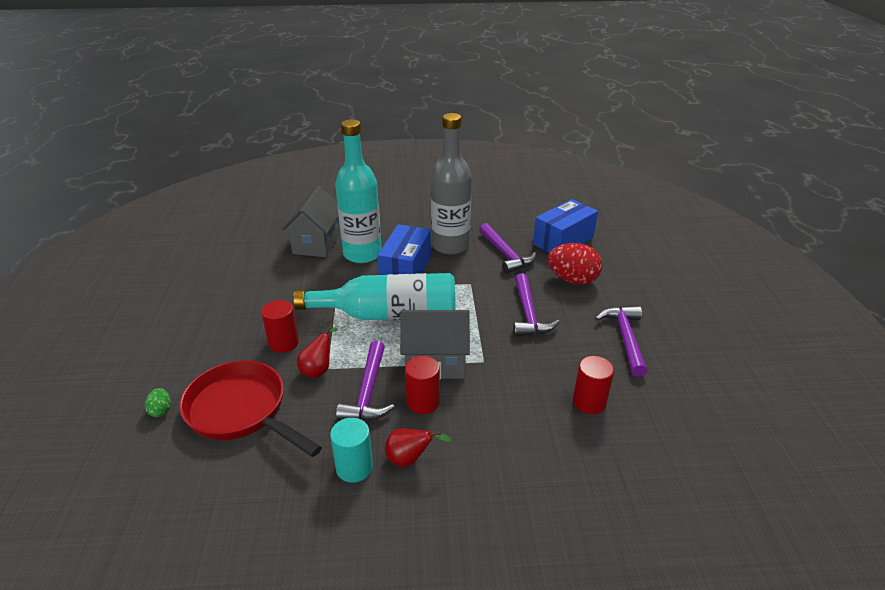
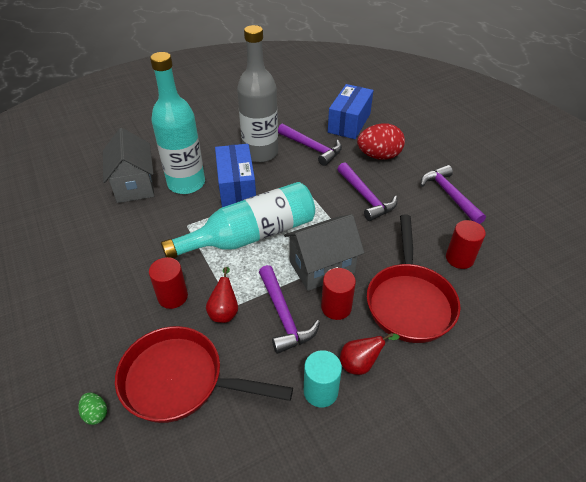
camera: 25 degrees left, 10 degrees up
none -> red pan [367,214,460,343]

